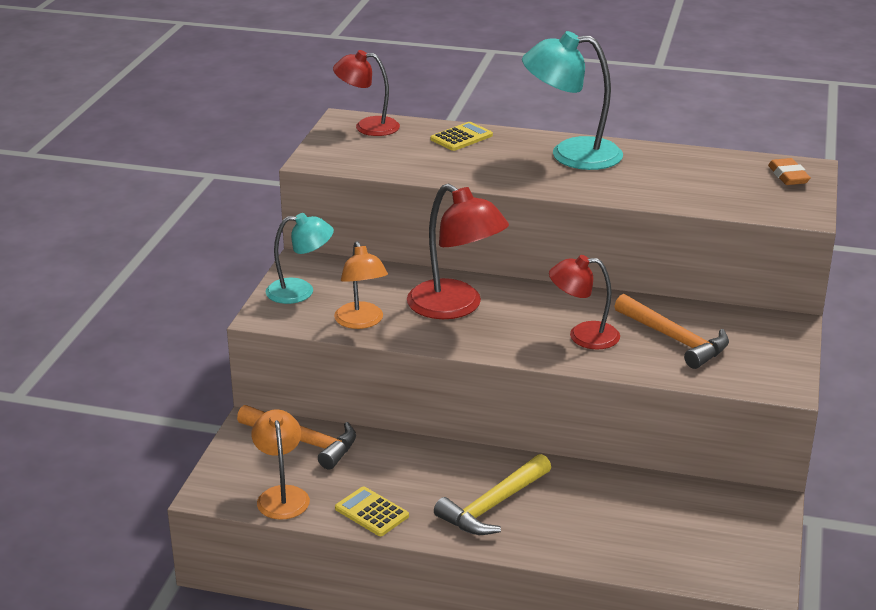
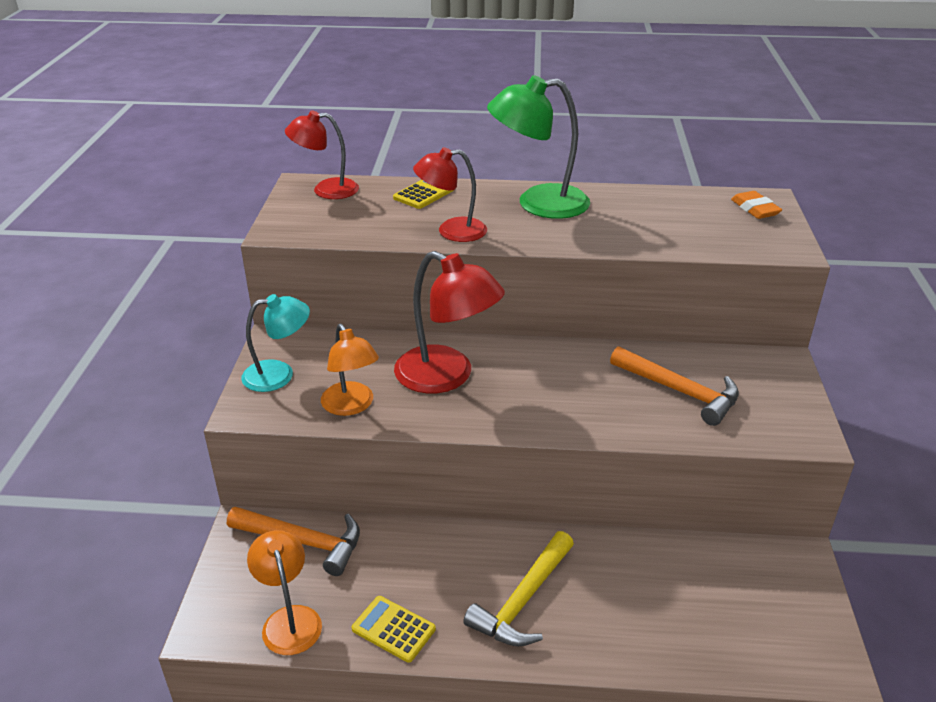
camera: 10 degrees left, 5 degrees up
turquoise lamp [522,31,623,170] -> green lamp [487,75,590,219]
red lamp [549,255,620,350] -> red lamp moved to [413,147,487,242]

